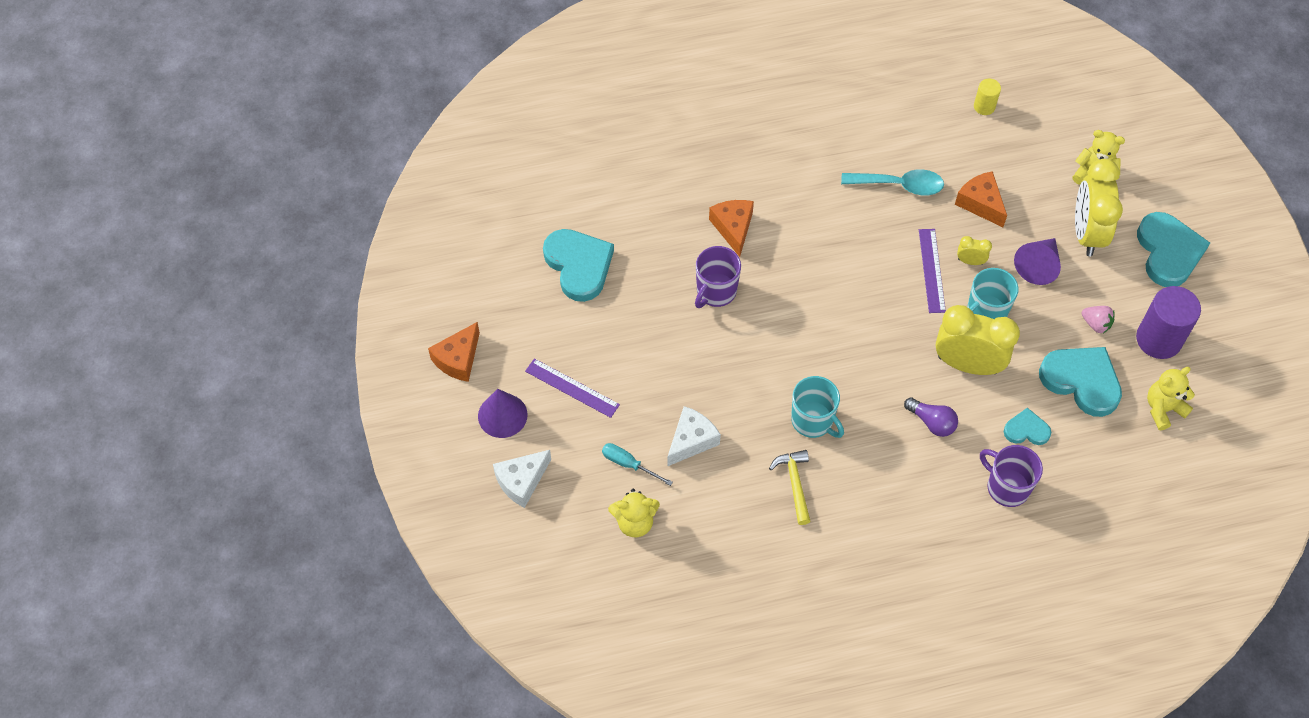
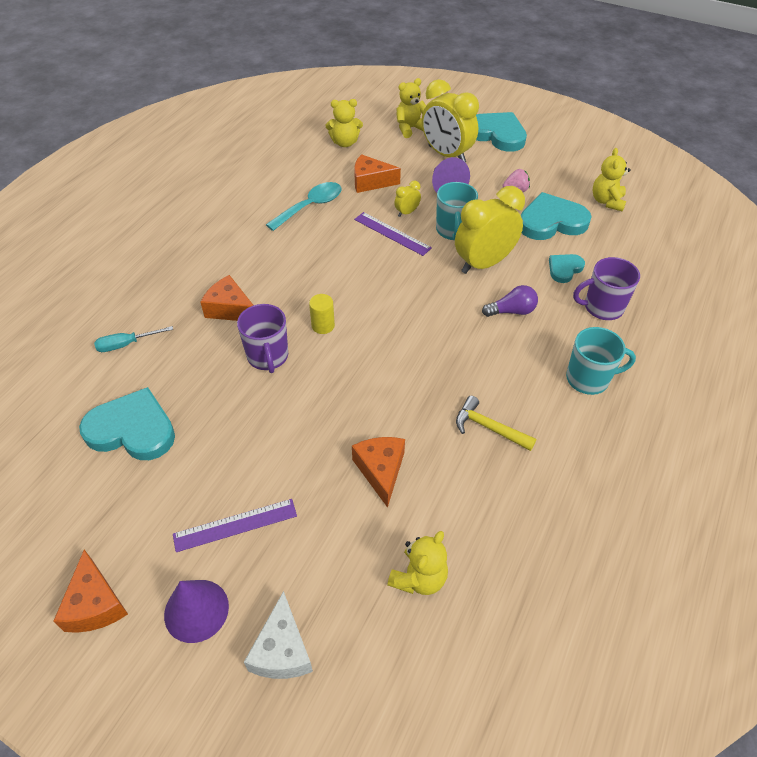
camera: 50 degrees left, 10 degrees down
turquoise screwdriver [602,443,673,486] -> turquoise screwdriver moved to [94,326,173,352]
white cheese [667,406,721,467] -> orange cheese [352,437,405,508]
turquoise mug [791,376,844,438] -> turquoise mug moved to [566,327,636,395]
yellow cylinder [974,79,1001,115] -> yellow cylinder moved to [309,294,335,334]
purple cylinder [1136,286,1201,359] -> none
none -> yellow teddy bear [326,99,363,147]

